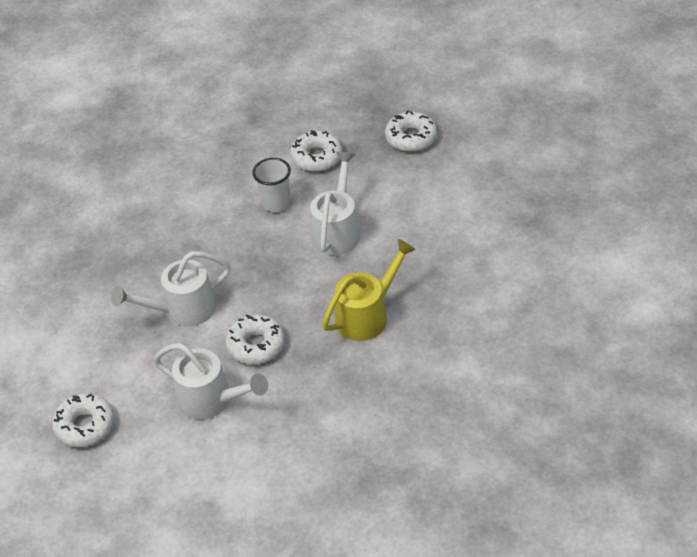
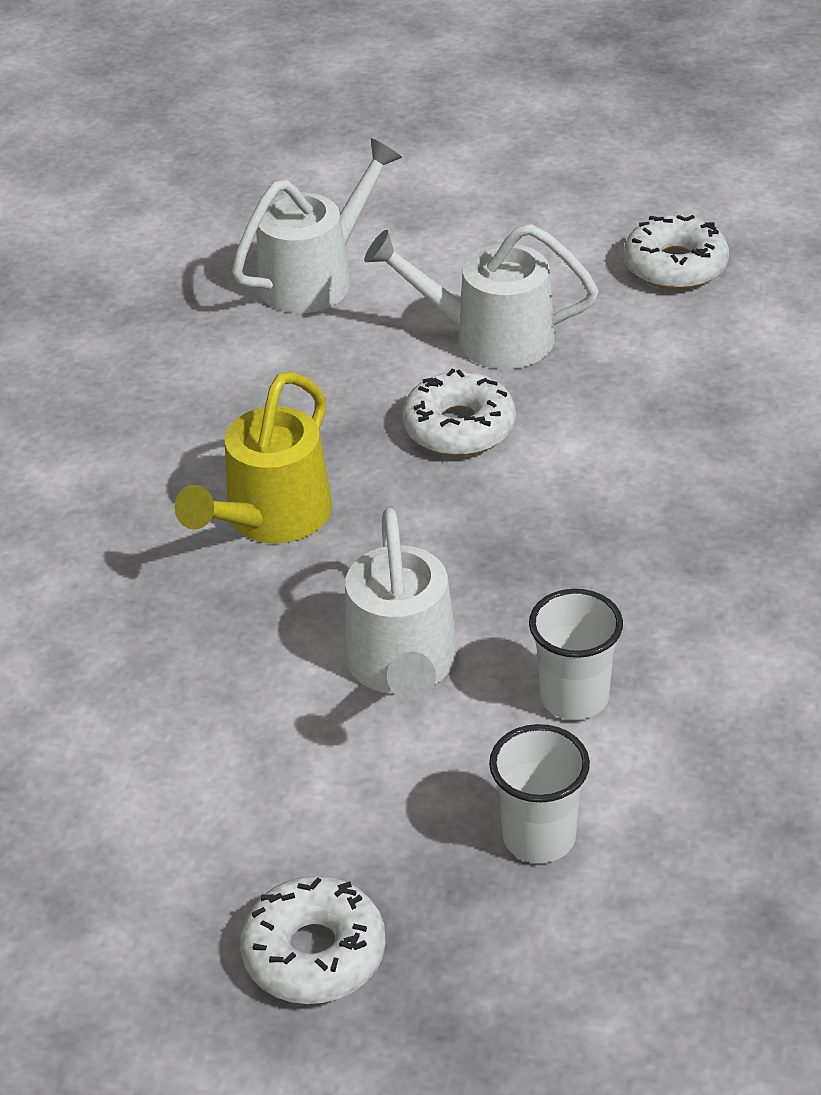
camera: 160 degrees right, 5 degrees down
white watering can [111,251,231,327] -> white watering can moved to [232,138,402,313]
white donut [290,130,342,172] -> white cup [489,724,590,863]

